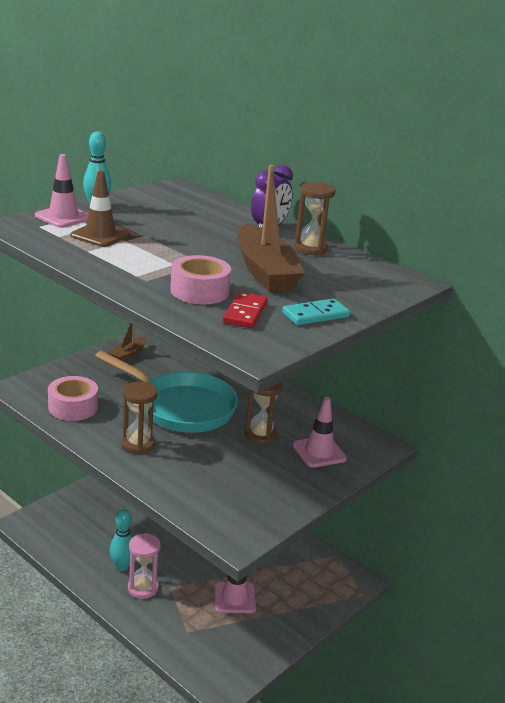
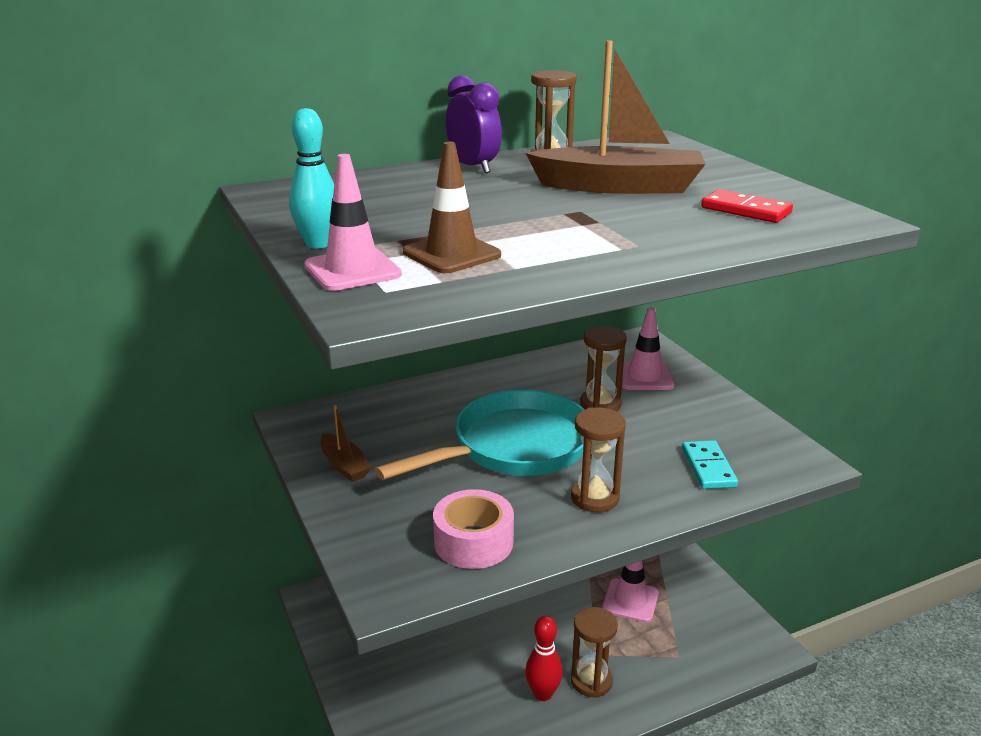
camera: 65 degrees left, 0 degrees up
turquoise bowling pin [109,509,132,571] -> red bowling pin [525,616,563,701]
pink hourglass [128,533,161,599] -> brown hourglass [571,607,618,698]
pink tape [170,255,231,304] -> none
turquoise domino [282,298,350,325] -> turquoise domino moved to [682,440,738,489]

